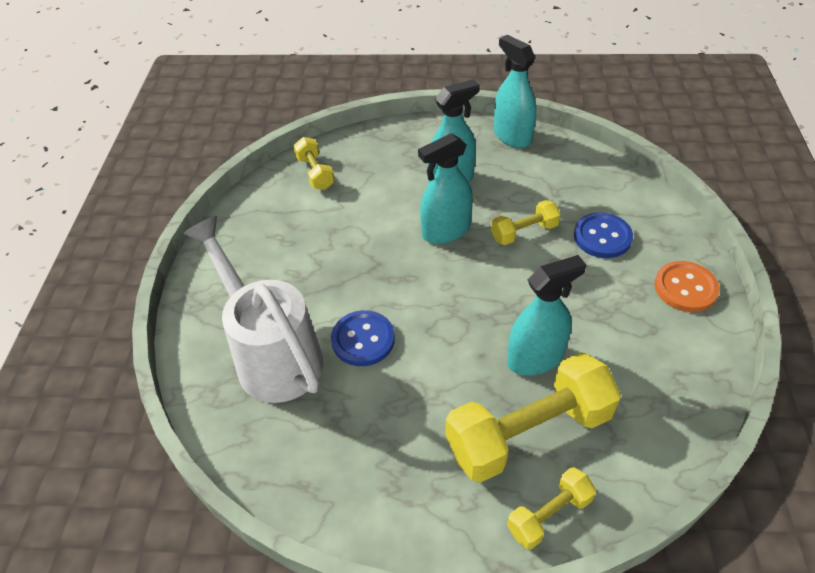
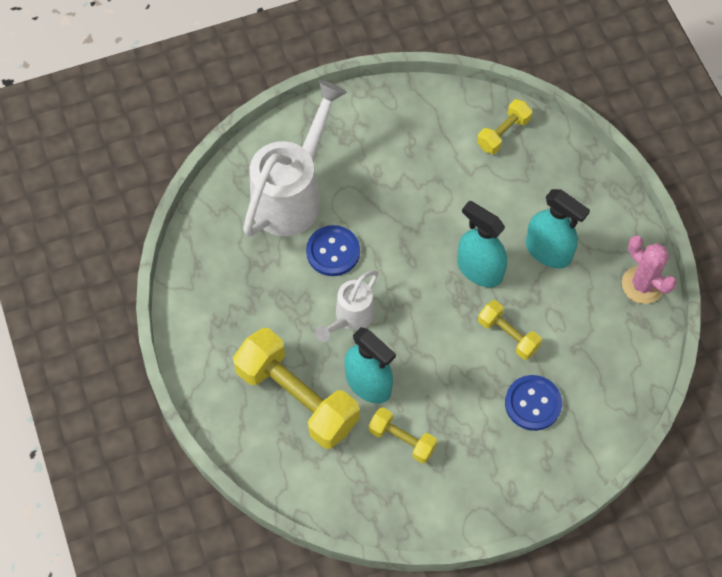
camera: 65 degrees right, 15 degrees up
turquoise spray bottle [494,35,536,148] -> pink cactus [622,235,677,304]
yellow dumbbell [507,467,596,550] -> yellow dumbbell moved to [368,407,437,464]
orange button [654,261,720,312] -> none
none -> white watering can [315,270,378,342]

